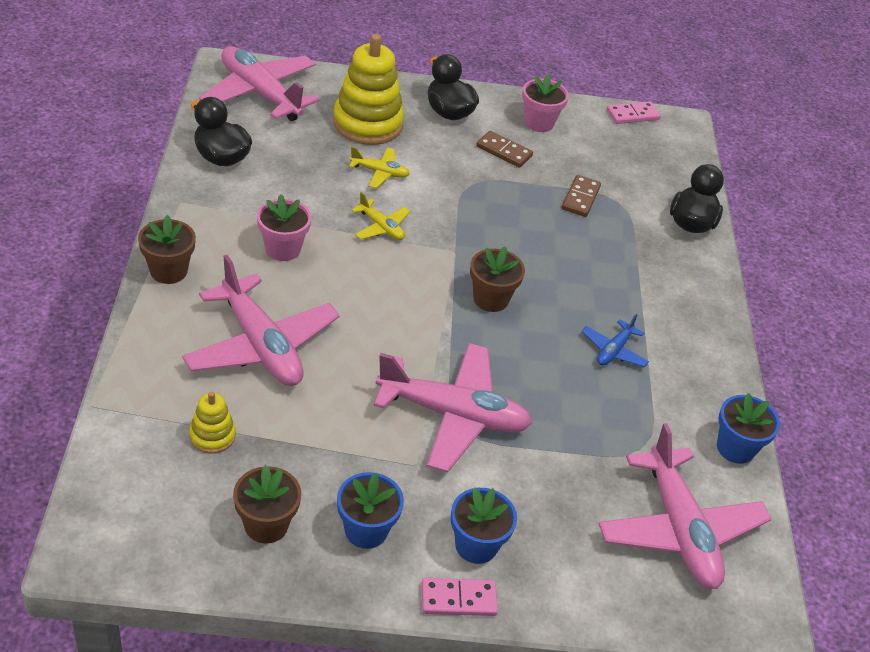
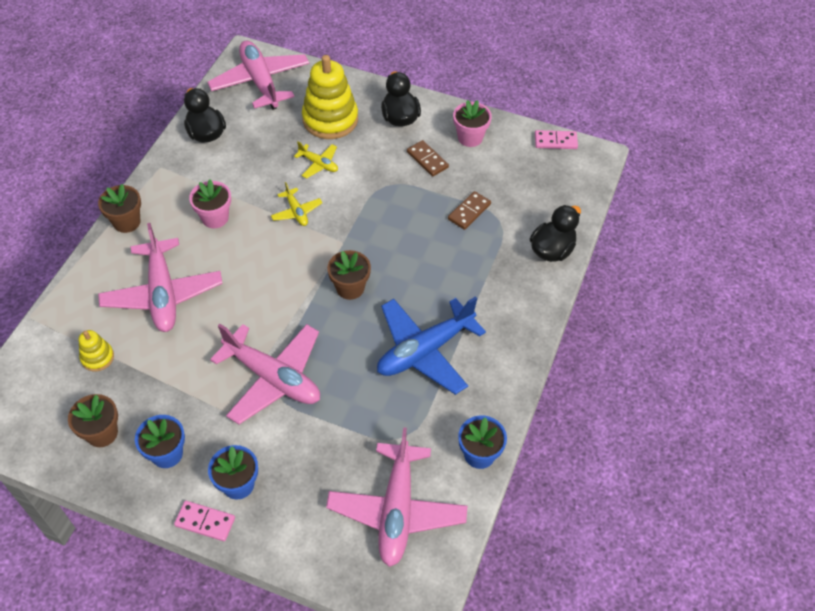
camera: 25 degrees right, 10 degrees up
blue plane [582,314,649,367] -> blue plane [377,296,486,395], size x2.13

